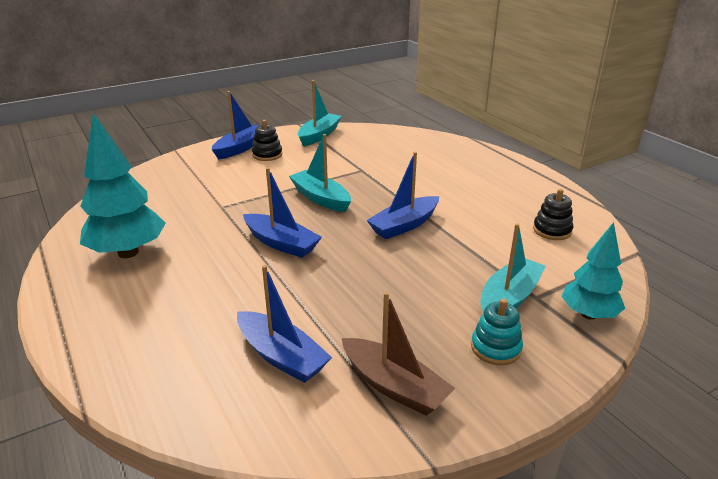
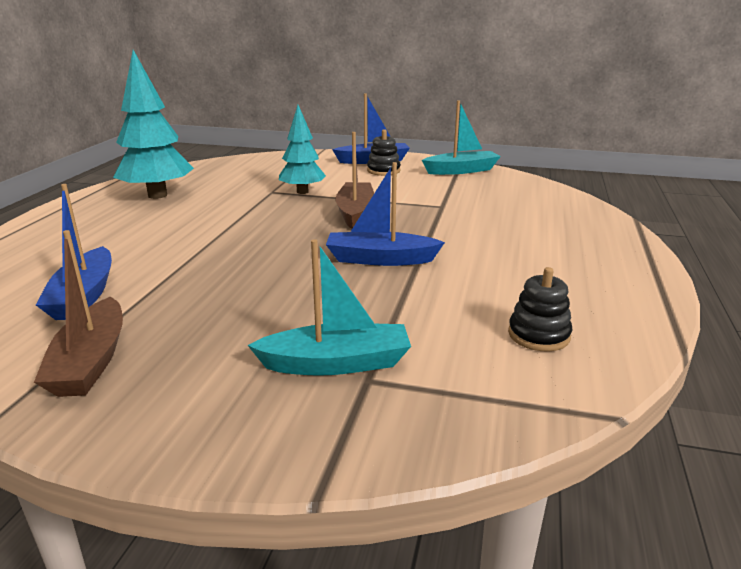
camera: 45 degrees right, 5 degrees down
blue boat [243,167,322,258] -> none
turquoise boat [289,134,351,212] -> brown boat [335,132,374,229]
turquoise stacking toy [471,299,523,365] -> none
turquoise tree [561,222,625,320] -> turquoise tree moved to [279,105,326,194]

